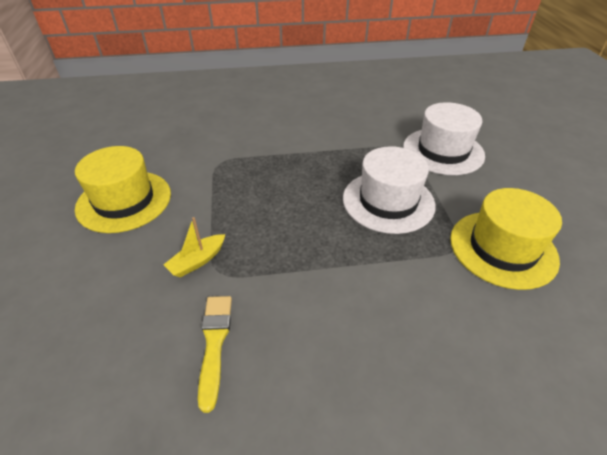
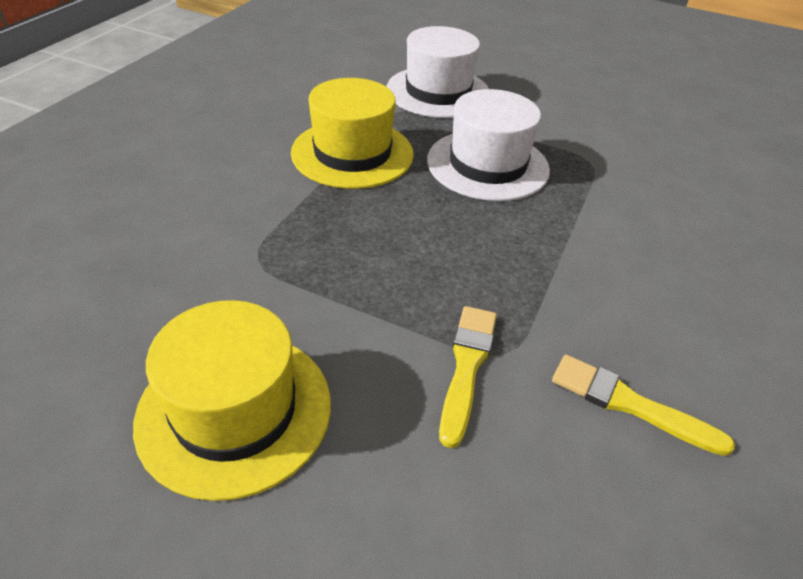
camera: 60 degrees left, 0 degrees up
yellow boat [163,217,225,278] -> yellow brush [439,306,497,448]
yellow hat [450,188,562,290] -> yellow hat moved to [291,78,414,189]

